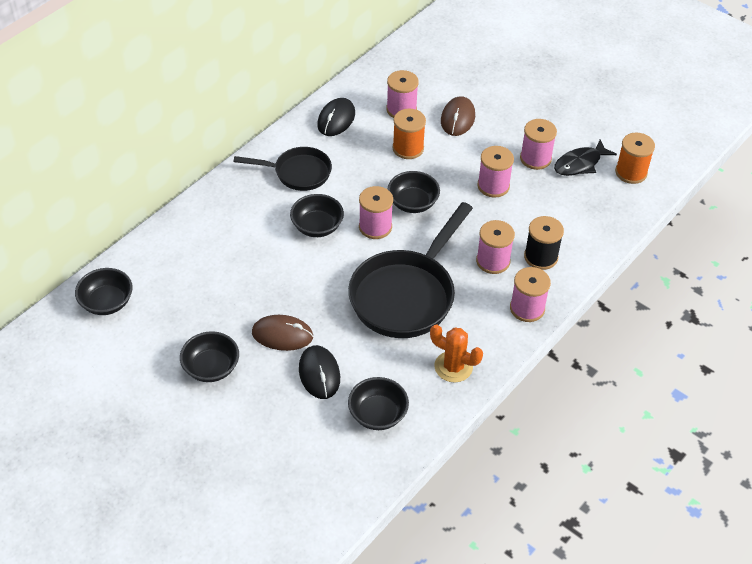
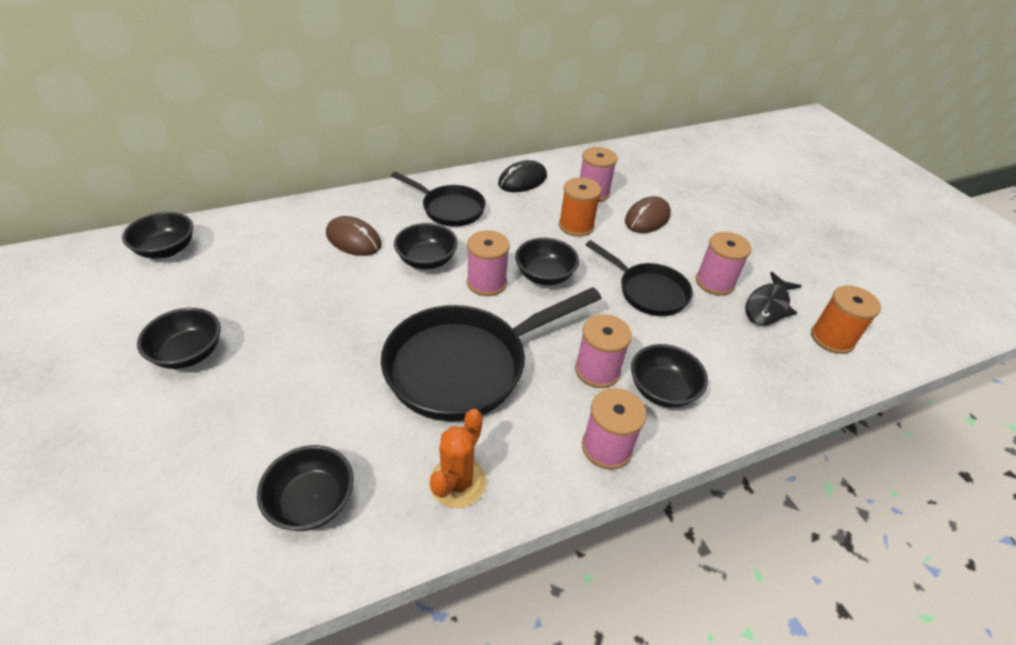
camera: 25 degrees right, 5 degrees down
brown mouse [252,315,313,351] -> brown mouse moved to [326,216,382,256]
black mouse [299,345,340,399] -> none
orange cactus [430,324,483,382] -> orange cactus turned 60 degrees clockwise [429,409,486,508]
pink spool [477,146,514,198] -> black pan [586,240,693,316]
black spool [524,216,564,270] -> black bowl [631,344,708,408]
black fish [554,139,617,176] -> black fish turned 45 degrees counterclockwise [745,272,802,325]

